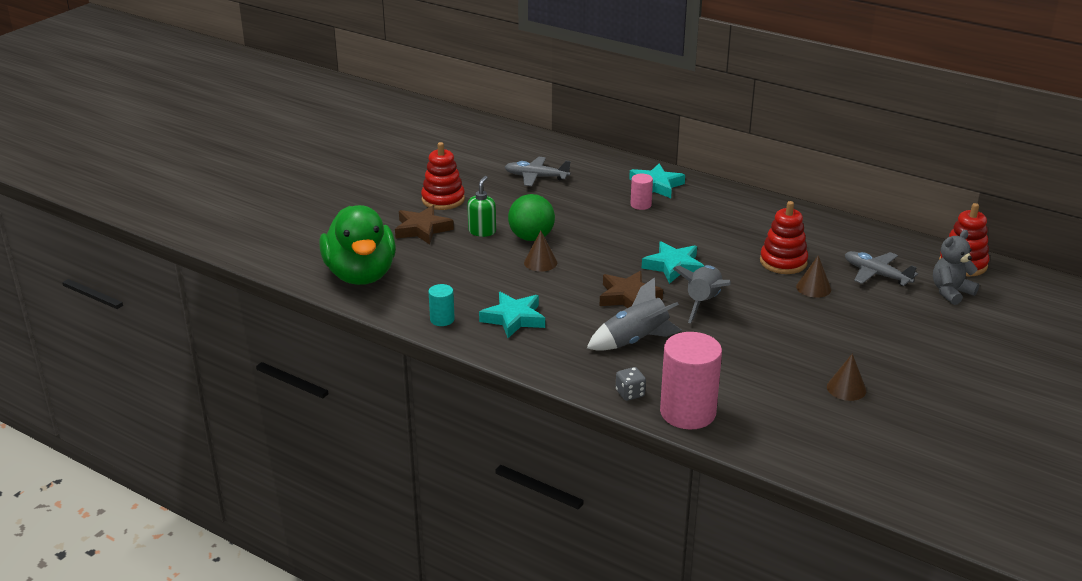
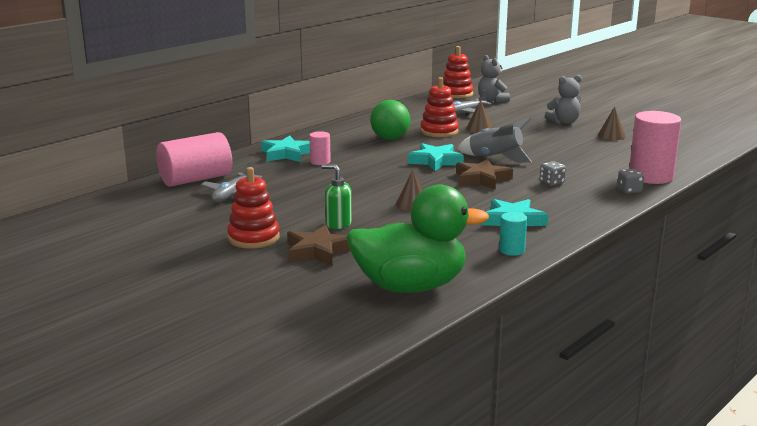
camera: 80 degrees left, 10 degrees down
green ball [508,194,555,241] -> green ball moved to [370,100,410,140]
grey rocket [587,278,682,351] -> grey dice [540,161,566,186]
none -> pink cylinder [156,132,232,187]
none -> grey teddy bear [545,75,582,124]

